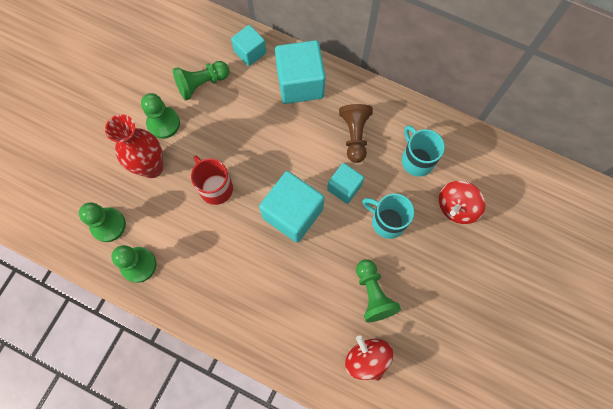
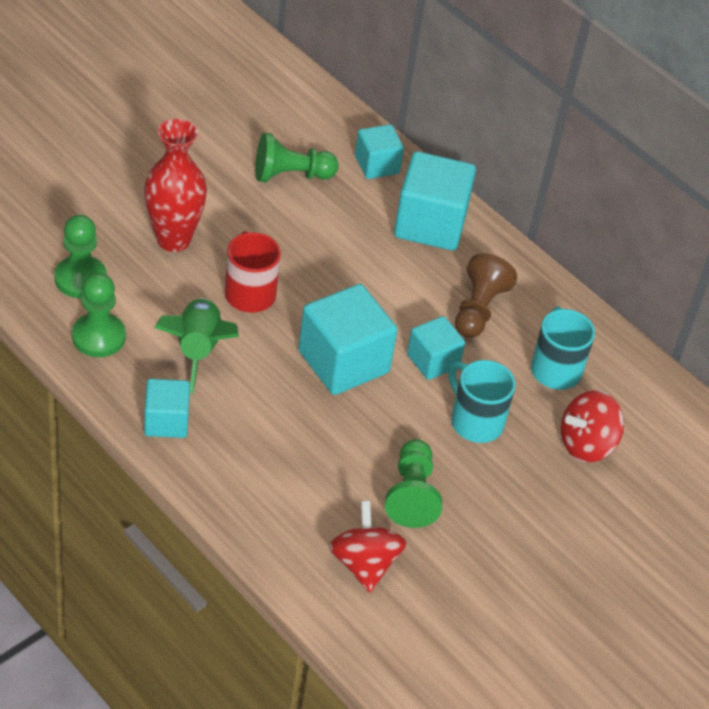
camera: 15 degrees right, 25 degrees down
green pawn [141,93,180,139] -> none
none -> turquoise cube [144,379,190,438]
none -> green rocket [154,298,239,394]

